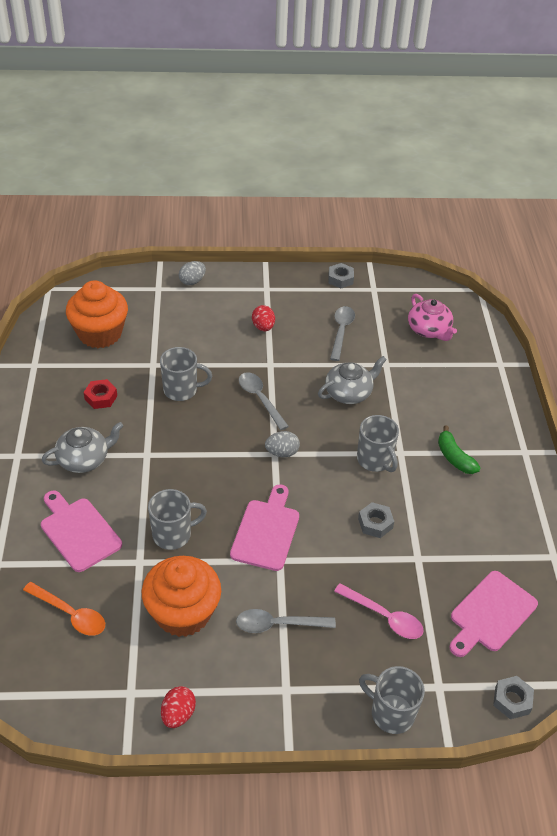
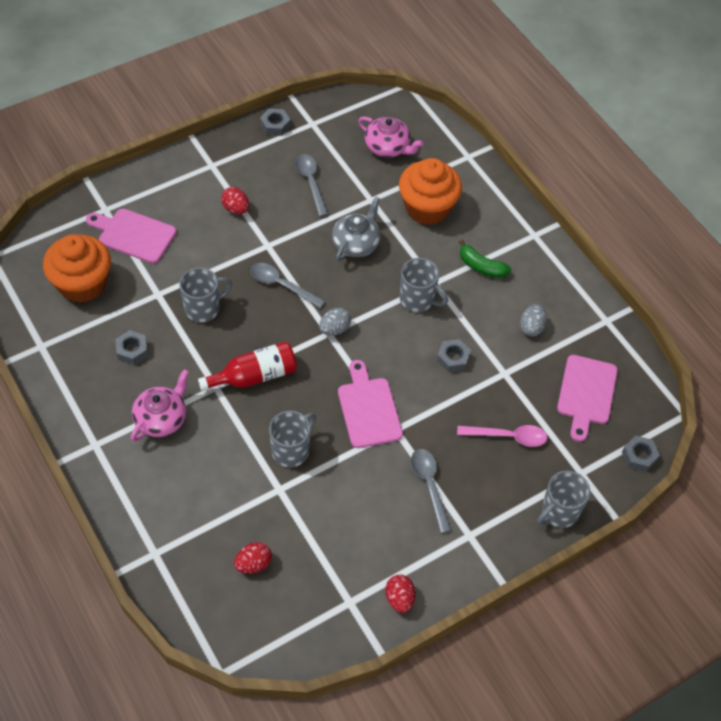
camera: 30 degrees left, 10 degrees up
orange spoon [23,582,105,636] -> red egg [234,542,272,574]
pink cutting board [41,491,122,572] -> pink cutting board moved to [86,209,176,263]
grey teapot [42,422,124,473] -> pink teapot [131,369,189,442]
red nut [83,379,117,409] -> grey nut [115,330,148,365]
orange cupcake [142,556,221,637] -> orange cupcake moved to [399,158,462,225]
grey egg [179,261,206,285] -> grey egg moved to [520,304,547,336]
grey spoon [236,609,336,633] -> grey spoon turned 105 degrees clockwise [411,449,452,533]
grey mug [359,666,425,734] -> grey mug turned 45 degrees counterclockwise [537,471,590,528]
none -> red bottle [198,341,297,391]

